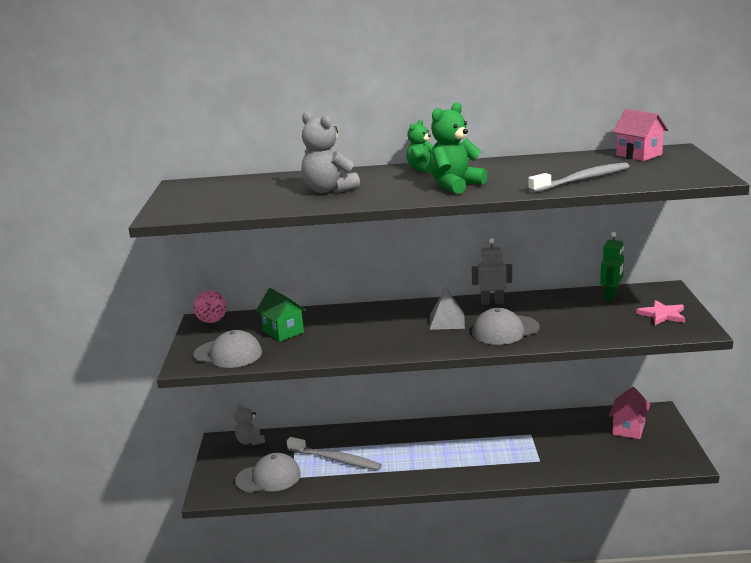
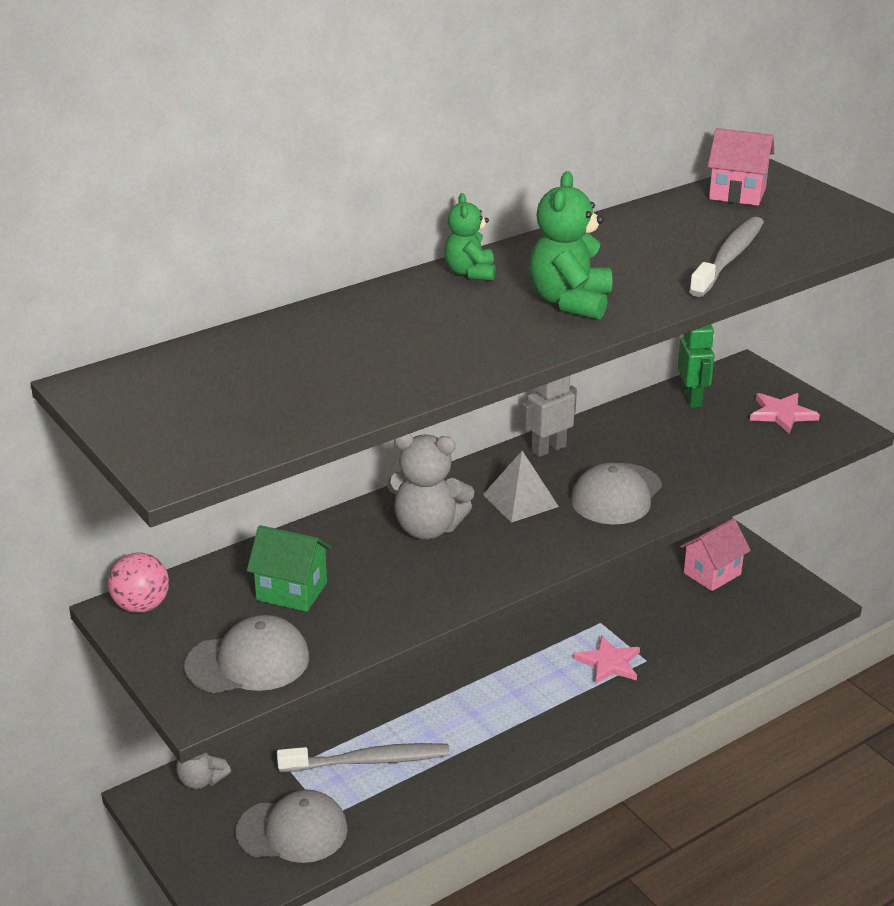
camera: 35 degrees left, 10 degrees up
grey cap [235,453,301,493] -> grey cap turned 45 degrees clockwise [236,790,348,863]
grey teddy bear [301,112,360,193] -> grey teddy bear moved to [387,434,474,539]
pink house [609,387,650,439] -> pink house turned 60 degrees clockwise [680,518,751,591]
none -> pink star [573,635,640,684]

